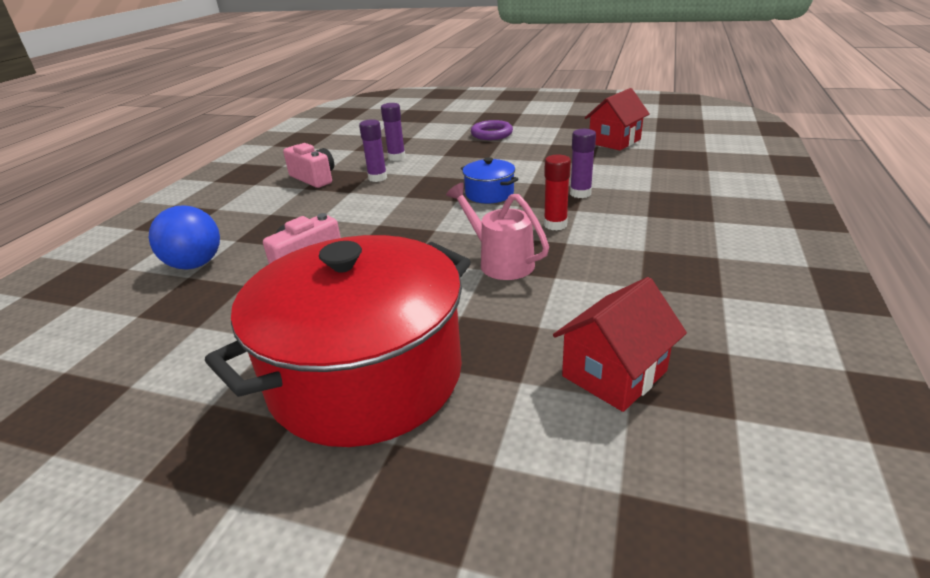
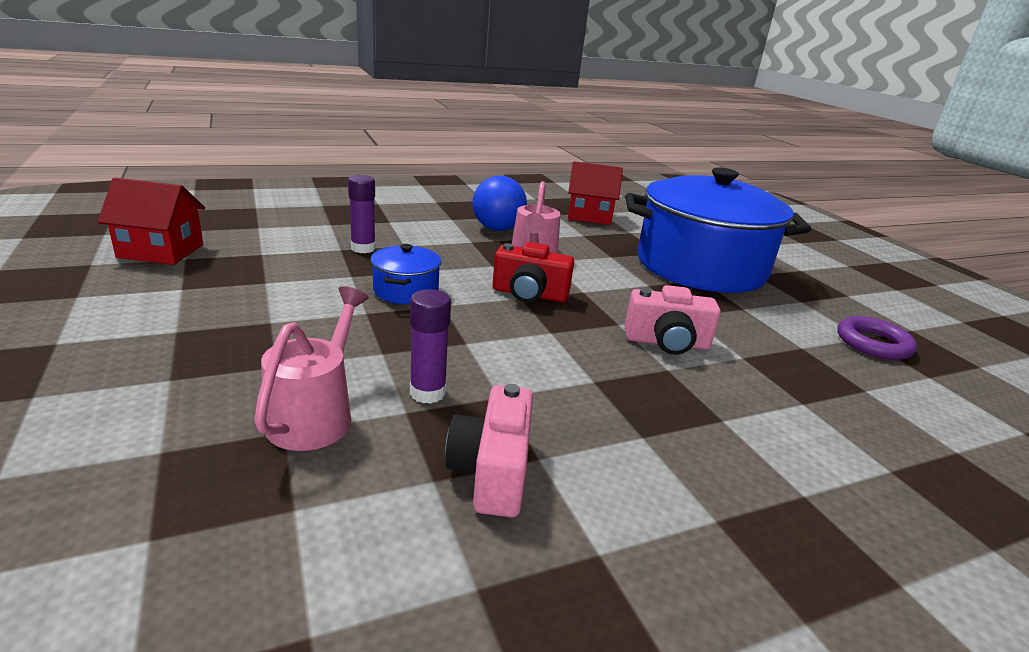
camera: 135 degrees left, 5 degrees down
blue ball [149,205,220,270] -> blue ball moved to [472,176,527,231]
red pot [205,235,471,447] -> blue pot [625,168,811,293]
purple glue stick [381,103,406,161] -> pink watering can [254,286,369,451]
purple ring [471,120,513,140] -> purple ring moved to [837,316,917,360]
red glue stick [544,155,571,230] -> none
none -> red camera [493,242,574,303]

